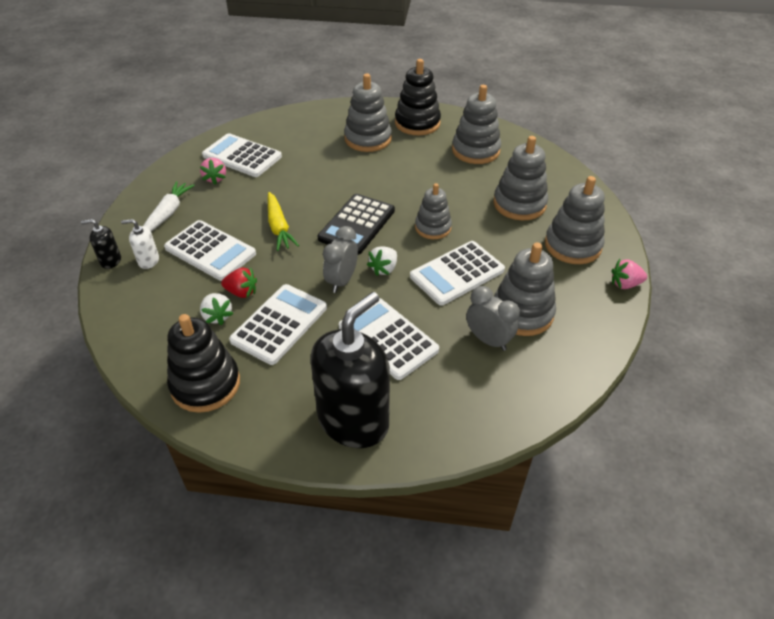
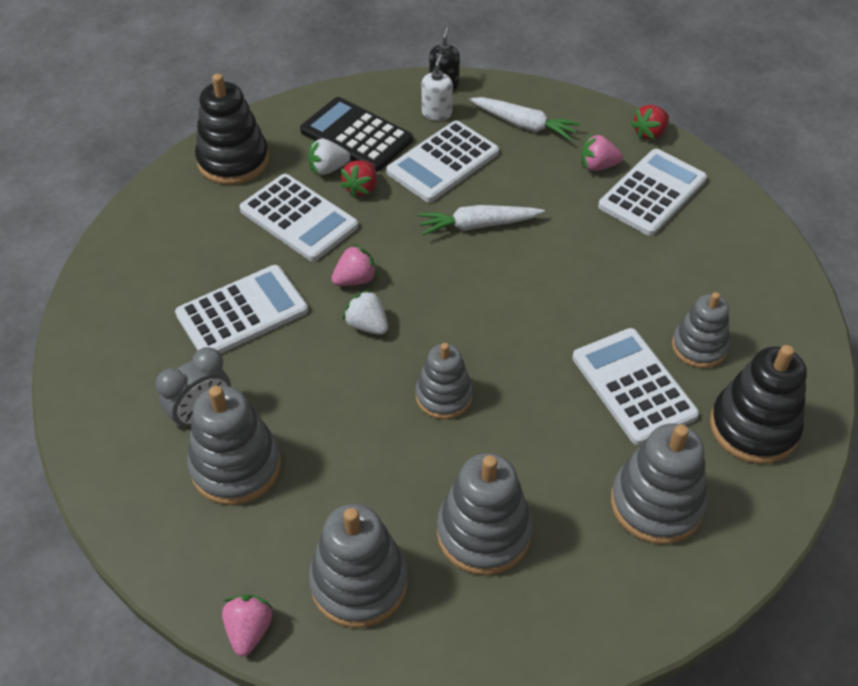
camera: 100 degrees right, 5 degrees up
yellow carrot [268,192,299,251] -> white carrot [418,205,545,235]
black soap dispenser [310,292,390,448] -> none
black calculator [318,194,395,255] -> black calculator moved to [300,97,413,172]
grey clock [323,226,358,293] -> pink strawberry [331,244,377,286]
grey stacking toy [344,74,392,152] -> grey stacking toy [672,292,730,368], size x0.66
white calculator [410,241,505,306] -> white calculator moved to [572,328,699,445]
none -> red strawberry [631,105,669,140]

